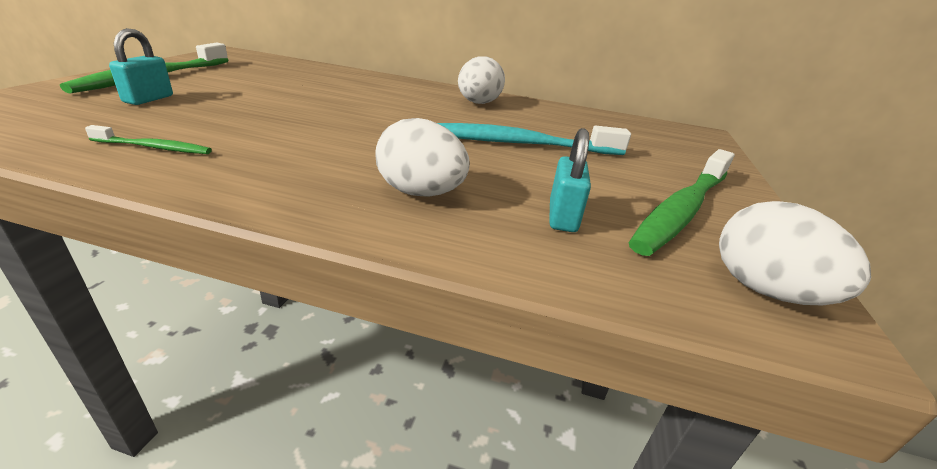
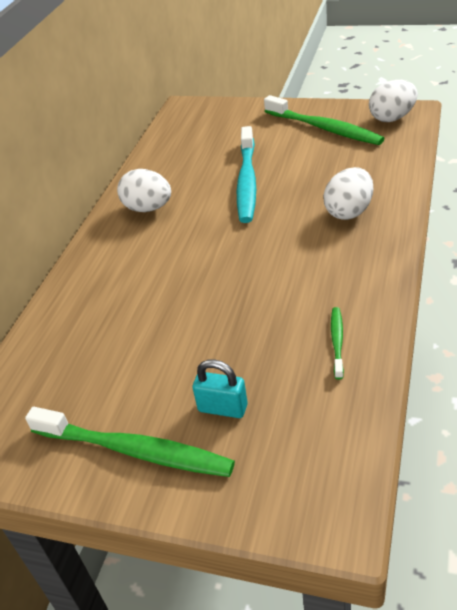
camera: 80 degrees left, 10 degrees up
turquoise padlock [549,128,591,232] -> none

